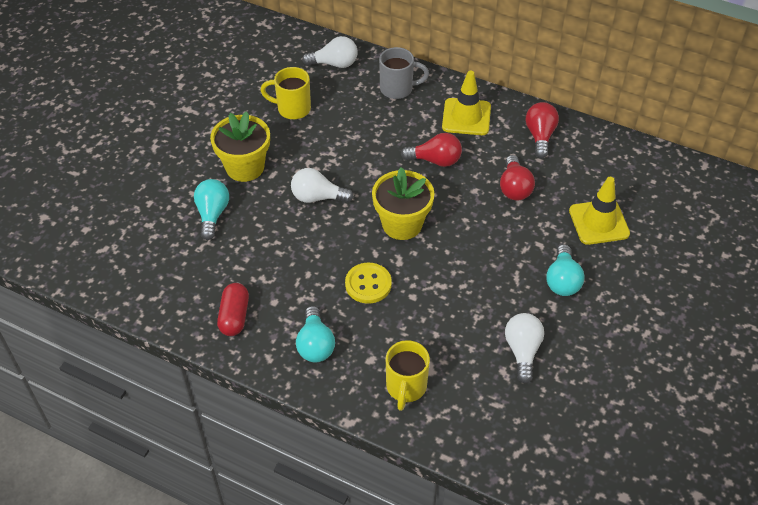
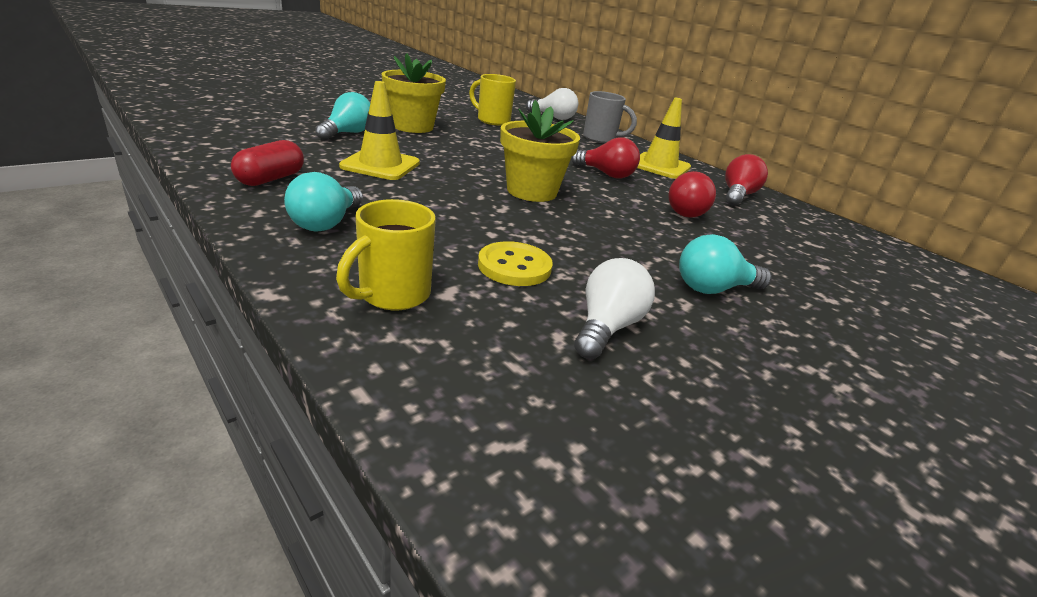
camera: 20 degrees right, 20 degrees down
white light bulb [291,168,354,203] -> none
yellow button [345,263,392,303] -> yellow button moved to [478,241,553,286]
turquoise light bulb [546,244,584,296] -> turquoise light bulb turned 45 degrees clockwise [679,234,772,294]
yellow traffic cone [569,177,630,245] -> yellow traffic cone moved to [339,81,420,180]

